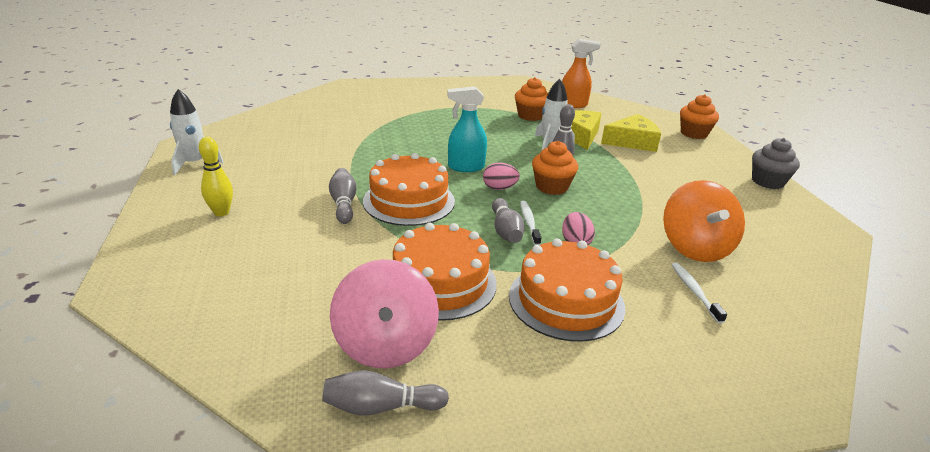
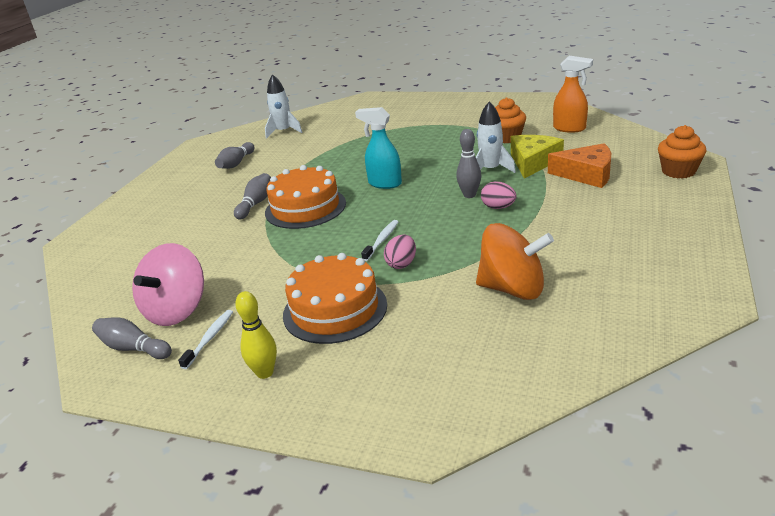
camera: 35 degrees right, 0 degrees up
white rocket [170,89,224,175] -> white rocket moved to [265,74,303,139]
yellow bowling pin [199,137,233,217] -> yellow bowling pin moved to [235,291,277,379]
orange cake [393,223,497,321] -> none
pink egg [483,163,520,190] -> pink egg moved to [481,182,516,209]
grey bowling pin [492,198,525,243] -> grey bowling pin moved to [215,142,255,169]
orange cupcake [532,141,578,195] -> none
yellow cheese [601,114,661,152] -> orange cheese [548,143,611,188]
orange spinning top [663,180,745,262] -> orange spinning top turned 105 degrees counterclockwise [476,223,554,300]
white toothbrush [672,263,727,324] -> white toothbrush moved to [178,310,233,369]
grey cupcake [752,138,800,189] -> none

